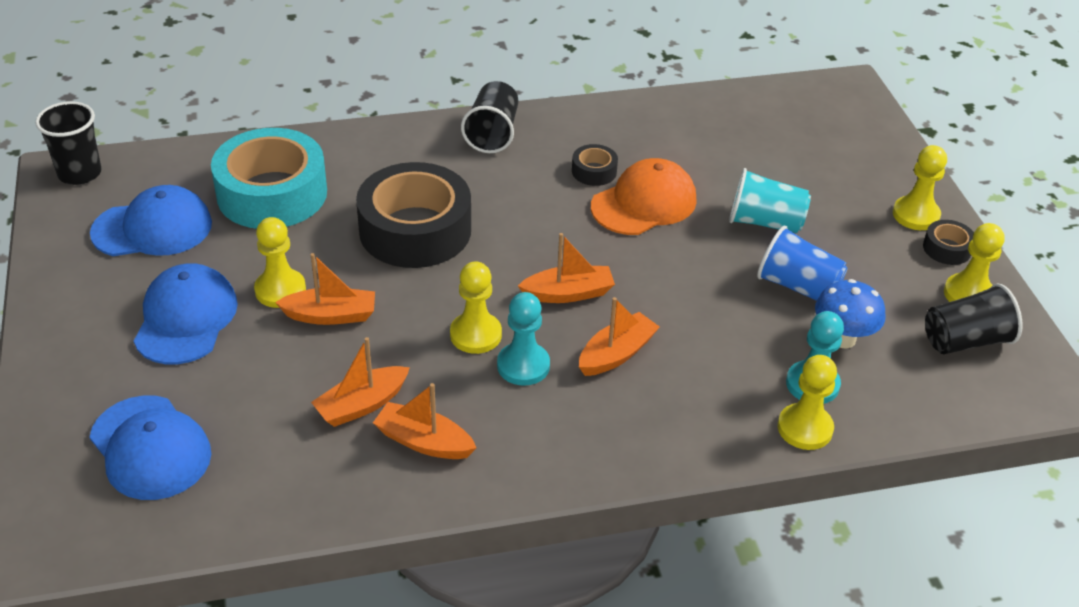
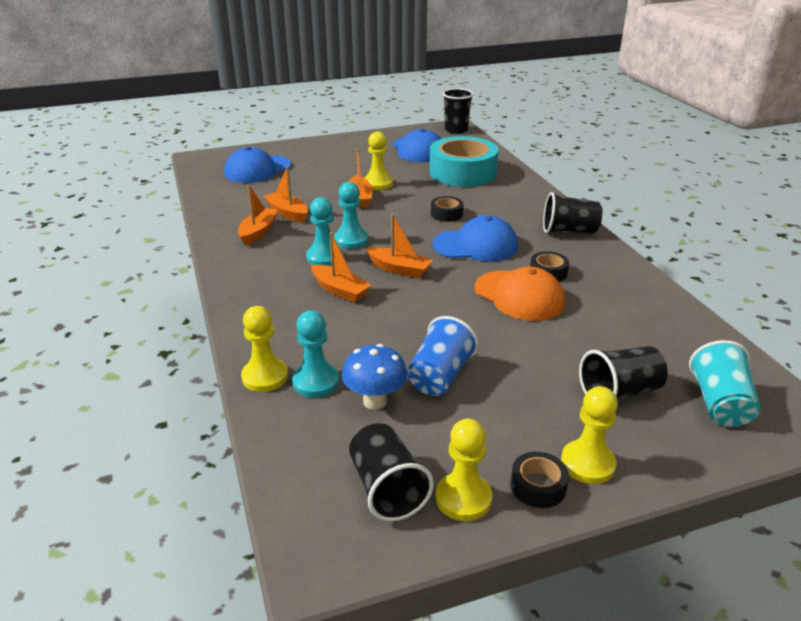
camera: 85 degrees right, 10 degrees down
blue cap [134,263,238,364] -> blue cap moved to [433,215,518,261]
black tape [356,162,471,268] -> black tape [431,196,464,222], size x0.43
yellow pawn [450,262,502,354] -> turquoise pawn [334,182,368,249]
orange boat [518,233,615,303] -> orange boat turned 45 degrees counterclockwise [366,214,433,278]
turquoise cup [729,168,811,233] -> turquoise cup moved to [689,340,761,427]
none -> black cup [579,346,668,401]

